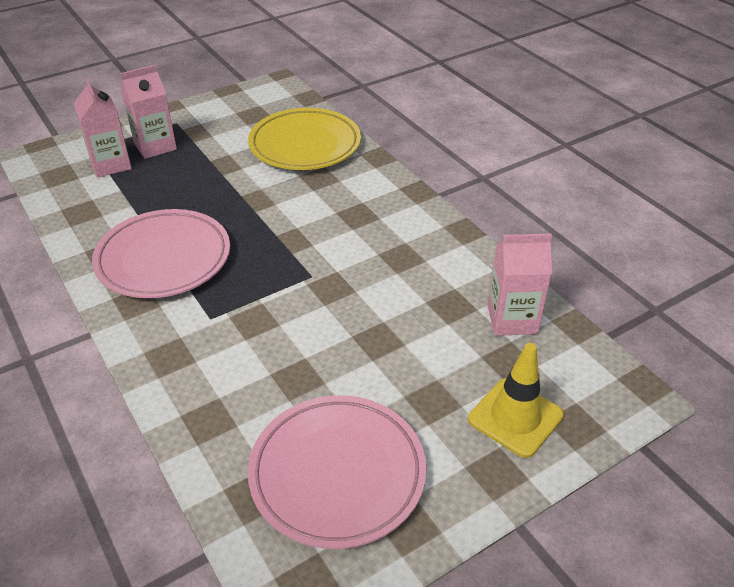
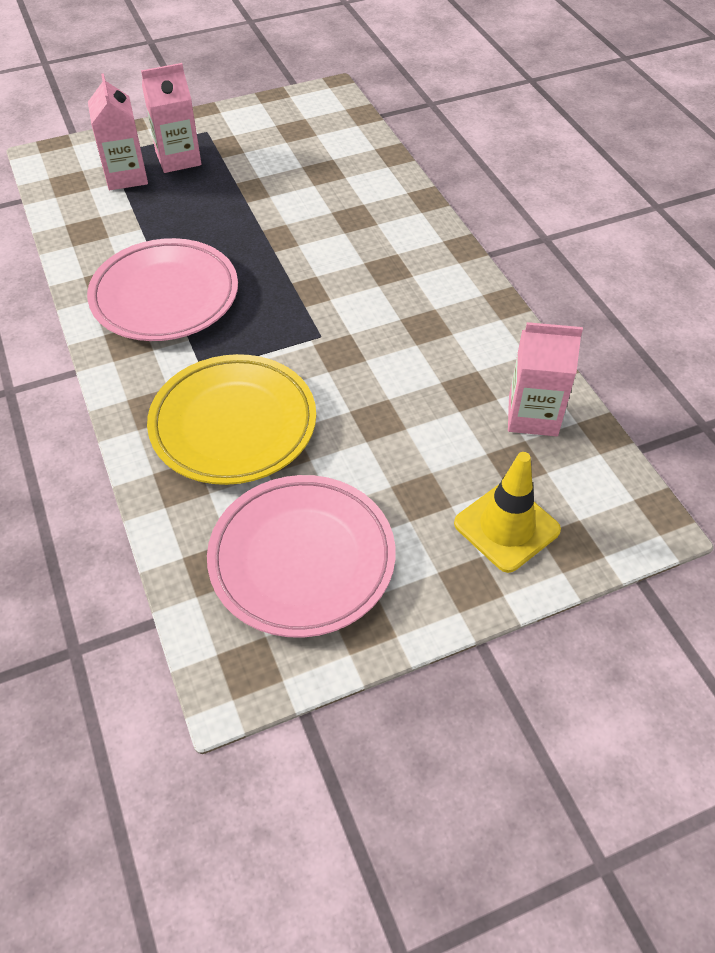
camera: 10 degrees right, 10 degrees up
yellow plate [248,108,361,170] -> yellow plate moved to [147,354,316,485]

